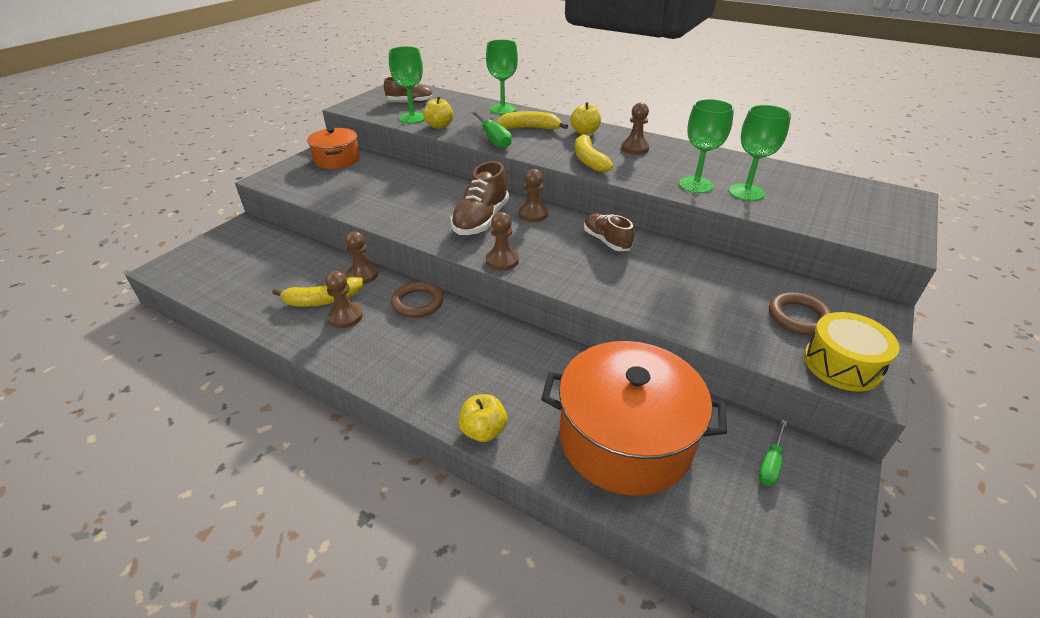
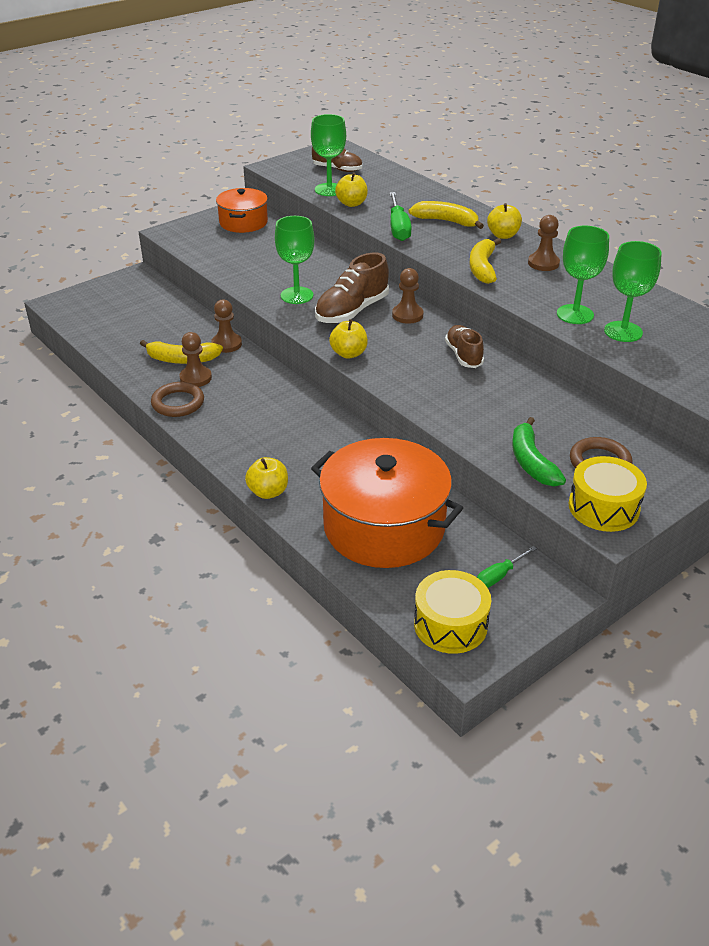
camera: 20 degrees right, 0 degrees up
brown ring [391,281,443,318] -> brown ring moved to [151,382,204,417]
green goblet [486,40,518,114] -> green goblet moved to [275,216,315,304]
brown pawn [486,212,519,271] -> yellow apple [329,319,368,359]
none -> yellow drum [414,570,491,654]
none -> green banana [512,417,566,487]

